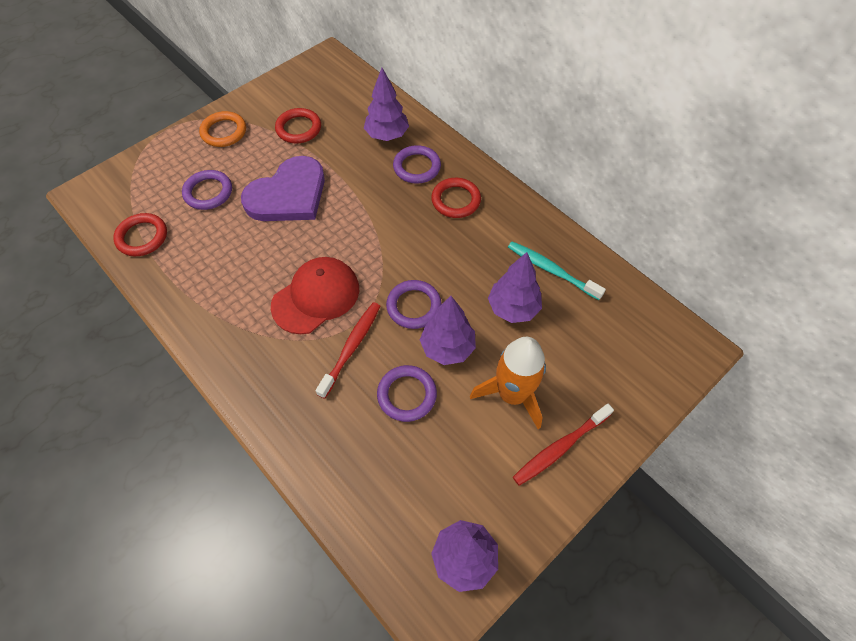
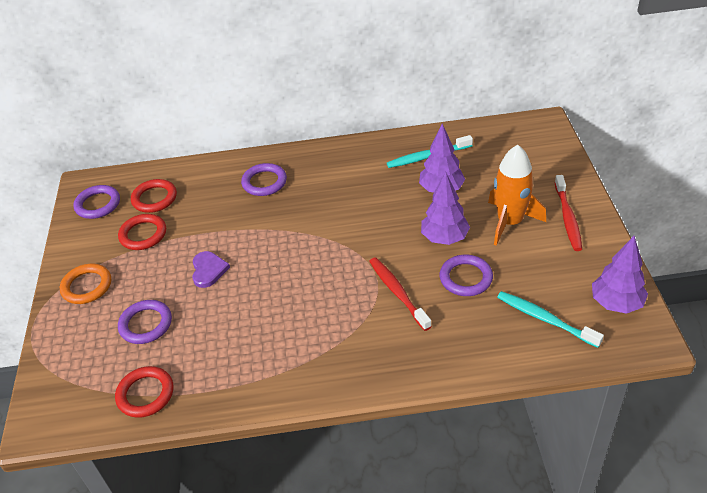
camera: 50 degrees left, 15 degrees down
purple heart [241,156,325,221] -> purple heart [192,251,230,288], size x0.49
red cap [271,257,359,334] -> none
purple tree [364,68,409,141] -> none
purple ring [386,280,442,329] -> purple ring moved to [74,185,120,219]
red ring [431,178,481,218] -> red ring moved to [131,179,177,213]
none -> turquoise toothbrush [497,291,604,348]

